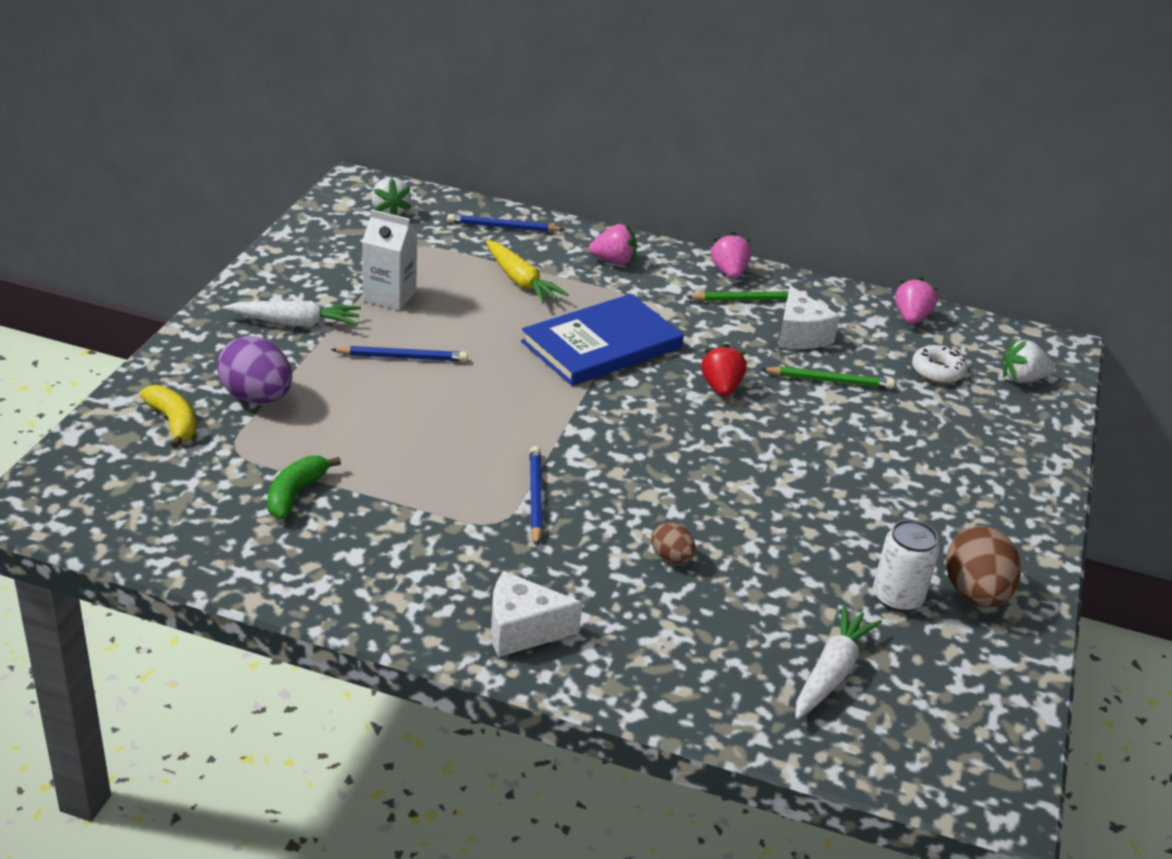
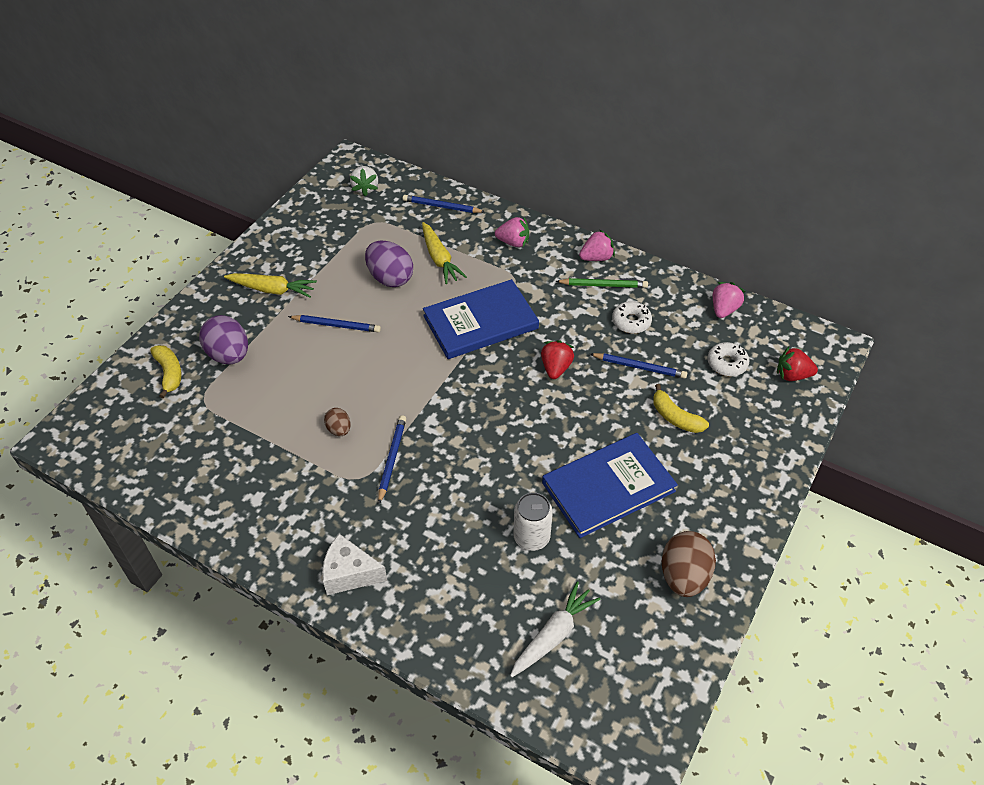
camera: 15 degrees right, 15 degrees up
white carrot [223,301,361,327] -> yellow carrot [224,273,317,298]
green banana [267,456,341,519] -> none
white carton [362,209,417,310] -> none
brown egg [651,522,696,563] -> brown egg moved to [324,408,351,436]
pink strawberry [710,232,751,279] -> pink strawberry turned 60 degrees clockwise [579,229,615,261]
green pencil [761,366,895,389] -> blue pencil [590,353,687,379]
white cheese [778,286,840,349] -> white donut [612,301,652,334]
white can [873,519,940,612] -> white can moved to [513,492,553,551]
white strawberry [1003,339,1055,383] -> red strawberry [777,347,818,381]
none -> purple egg [365,240,413,287]
none -> blue book [542,433,678,538]
none -> yellow banana [653,384,709,433]

